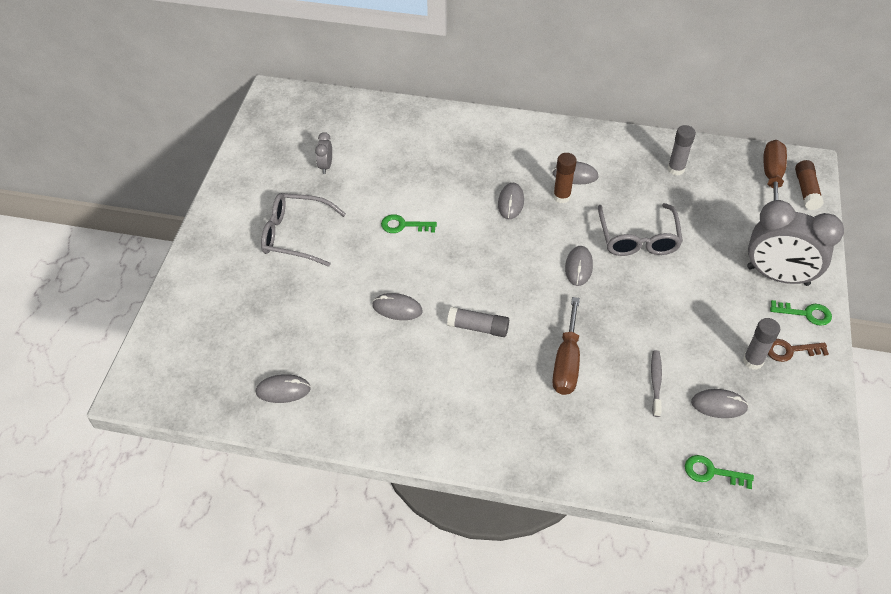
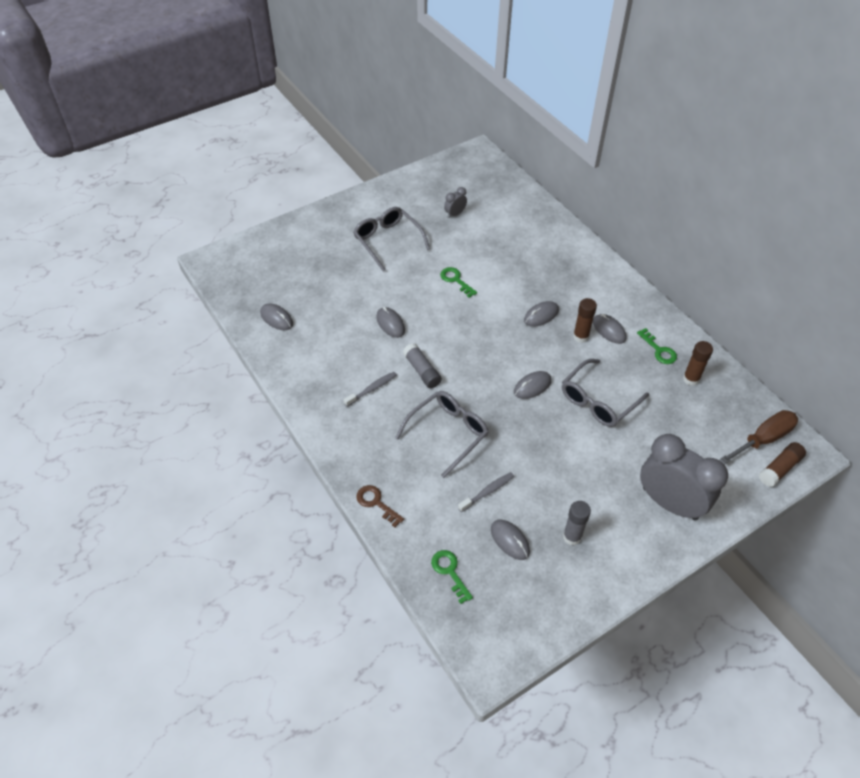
camera: 45 degrees right, 0 degrees up
brown screwdriver [552,297,580,395] -> grey glasses [395,391,489,478]
grey glue stick [667,125,696,176] -> brown glue stick [683,341,713,386]
grey clock [747,200,844,286] -> grey clock turned 150 degrees clockwise [640,434,728,520]
brown key [768,339,829,362] -> brown key moved to [356,485,404,527]
green key [770,300,832,326] -> green key moved to [637,328,677,364]
none -> grey toothbrush [344,372,397,407]

